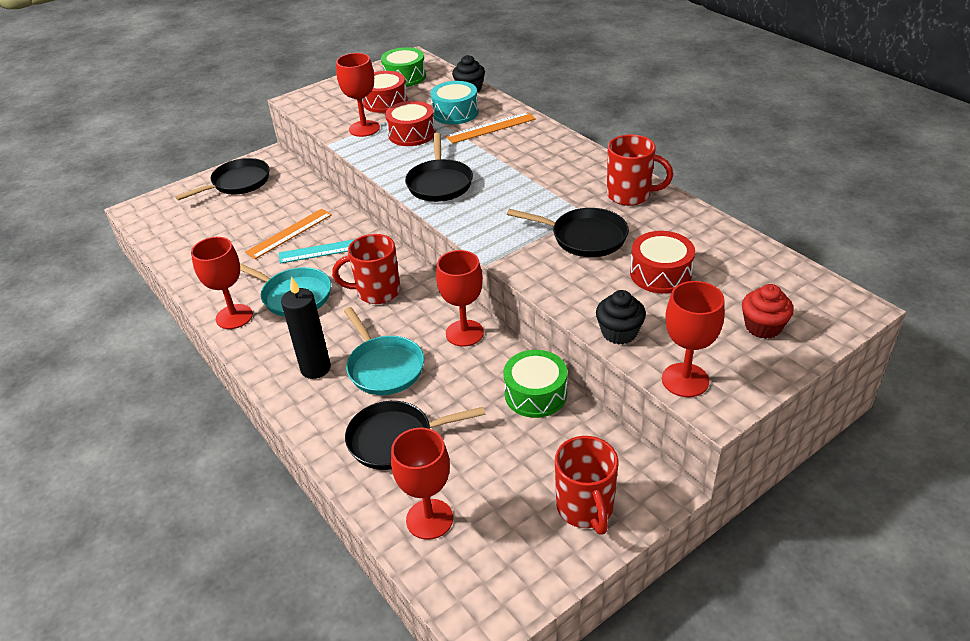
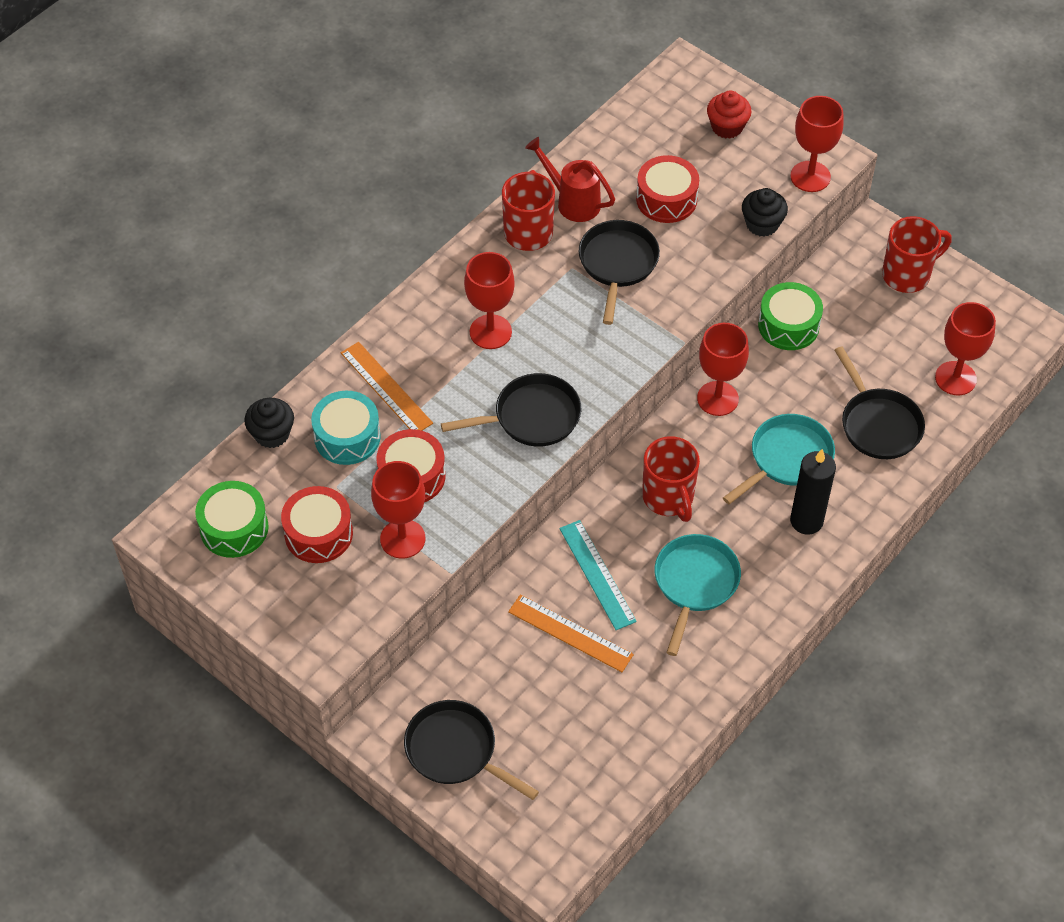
camera: 105 degrees left, 15 degrees up
red goblet [191,237,253,329] -> red goblet moved to [464,252,515,349]
none -> red watering can [525,137,615,222]

